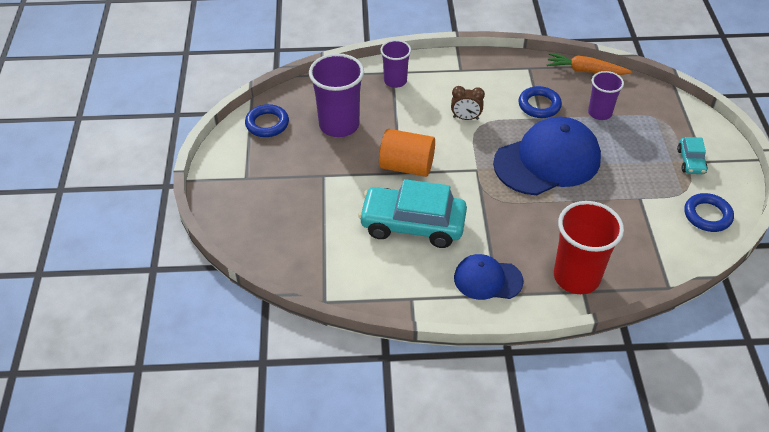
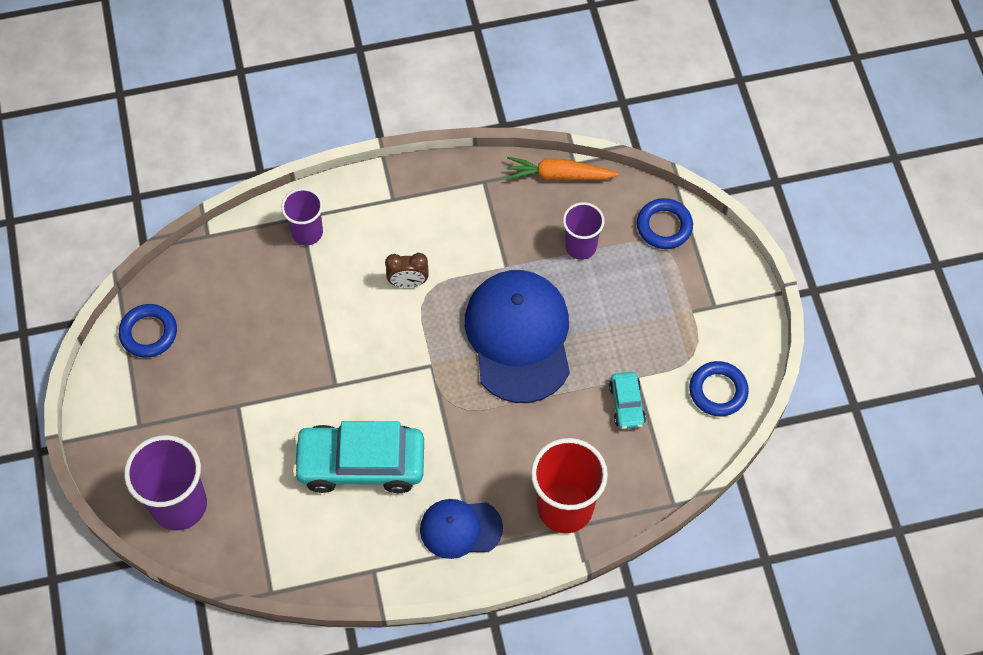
camera: 10 degrees left, 15 degrees up
purple cup [309,53,364,137] -> purple cup moved to [124,435,207,531]
orange cylinder [379,129,435,177] -> none
blue cap [493,117,601,195] -> blue cap turned 60 degrees counterclockwise [465,270,570,403]
blue ring [519,86,562,118] -> blue ring moved to [637,198,693,249]
turquoise car [677,137,708,174] -> turquoise car moved to [609,372,646,429]

